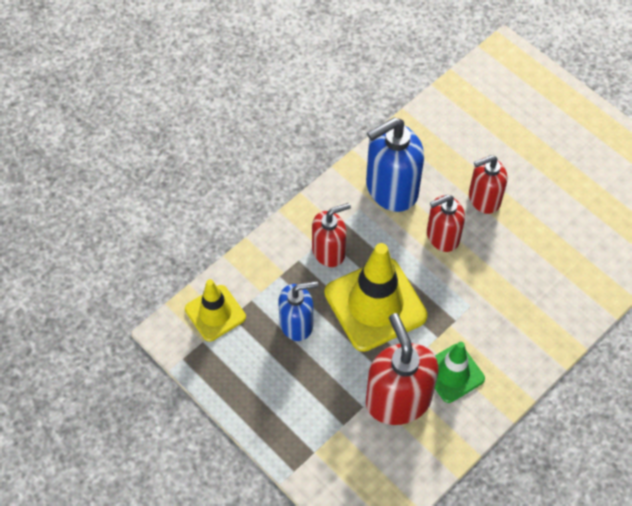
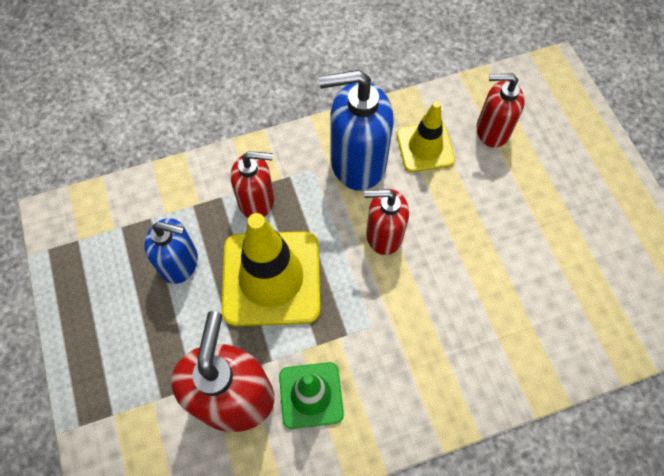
camera: 25 degrees right, 5 degrees up
yellow traffic cone [185,279,246,342] -> yellow traffic cone moved to [397,101,455,172]
red soap dispenser [469,155,507,214] -> red soap dispenser moved to [476,74,525,148]

